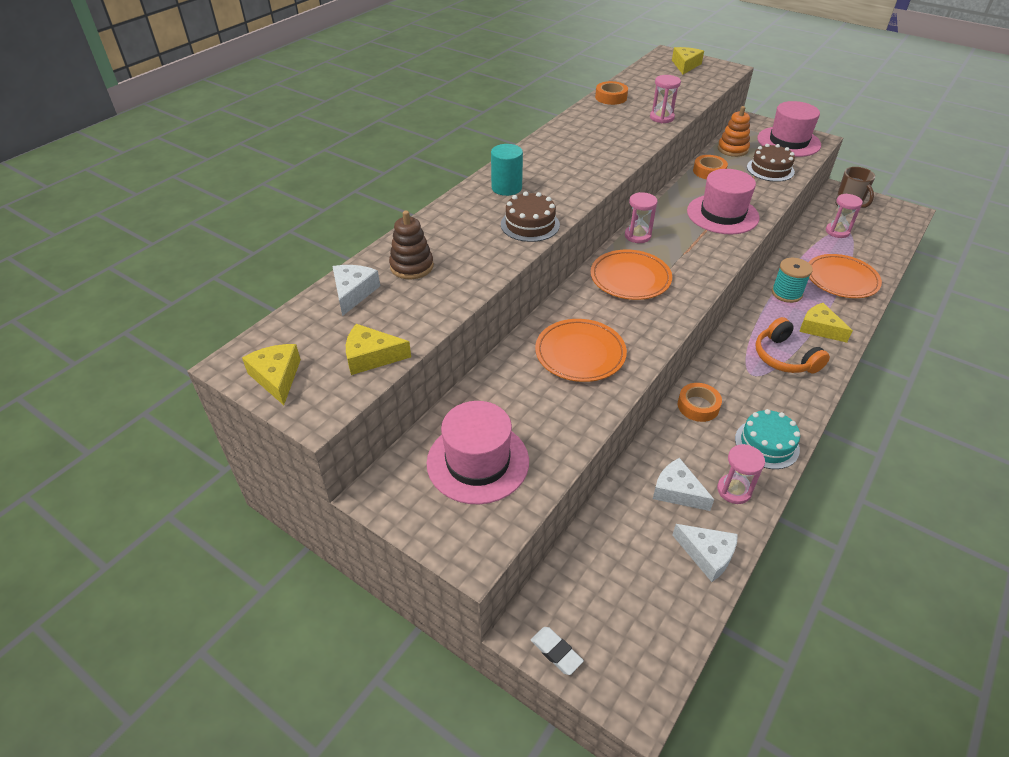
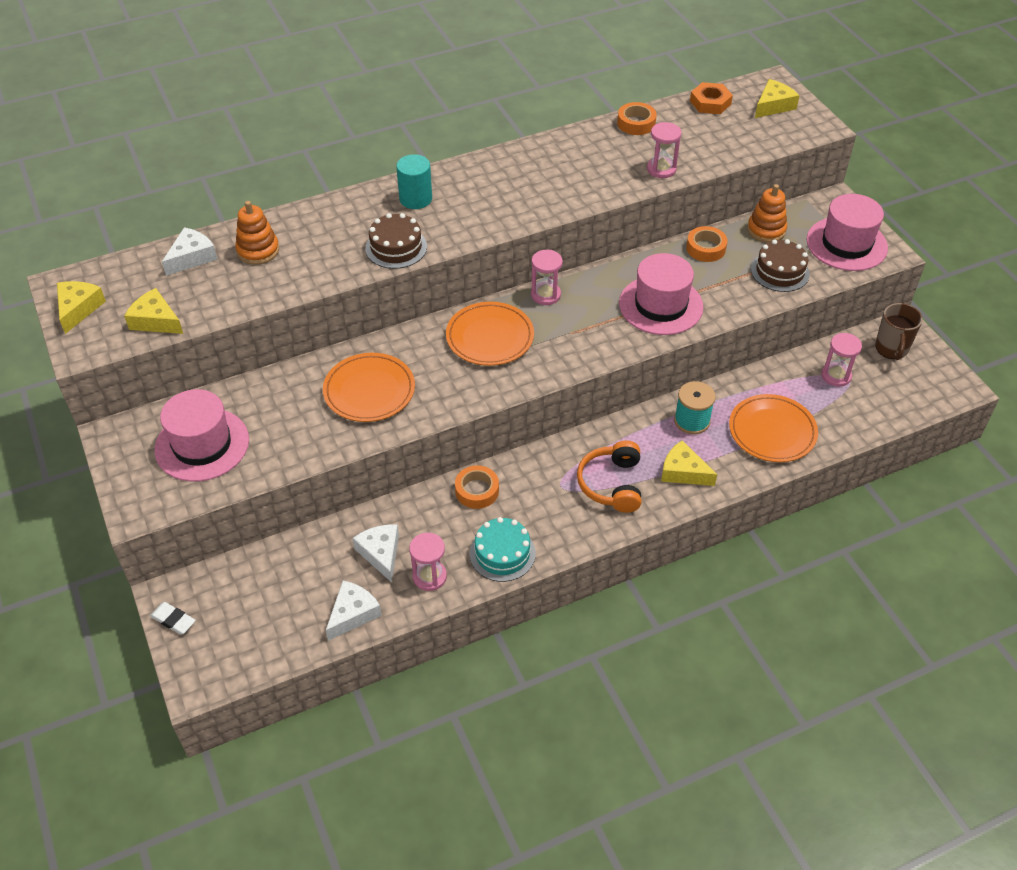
camera: 30 degrees right, 5 degrees up
brown stacking toy [389,211,434,279] -> orange stacking toy [235,201,279,265]
white eraser [531,627,584,675] -> white eraser turned 45 degrees counterclockwise [150,602,196,635]
white cheese [672,524,738,582] -> white cheese turned 120 degrees counterclockwise [326,581,382,641]
yellow cheese [799,303,853,343] -> yellow cheese turned 45 degrees counterclockwise [661,440,717,486]
none -> orange nut [690,82,733,114]

